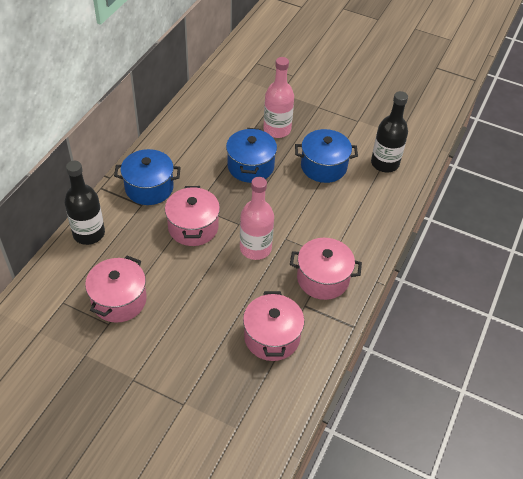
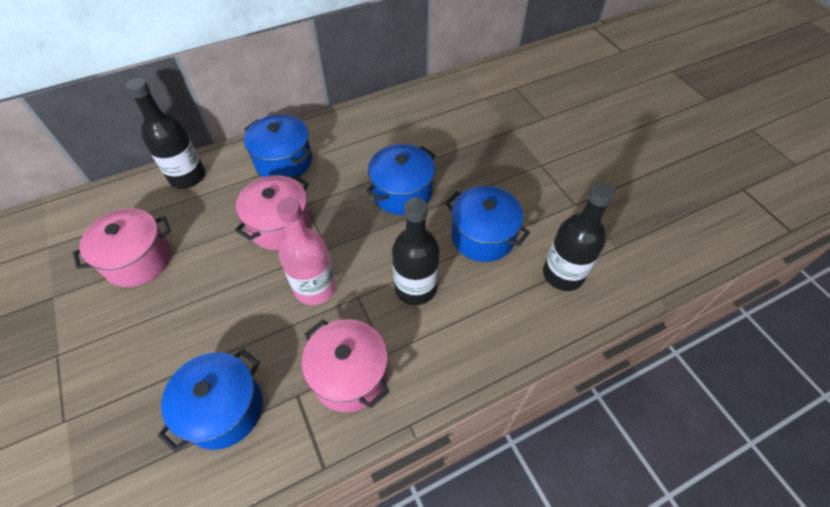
camera: 40 degrees right, 5 degrees up
pink pot [243,291,304,361] -> blue pot [158,349,263,452]
pink bottle [263,57,294,138] -> none
none -> black bottle [392,197,440,305]

